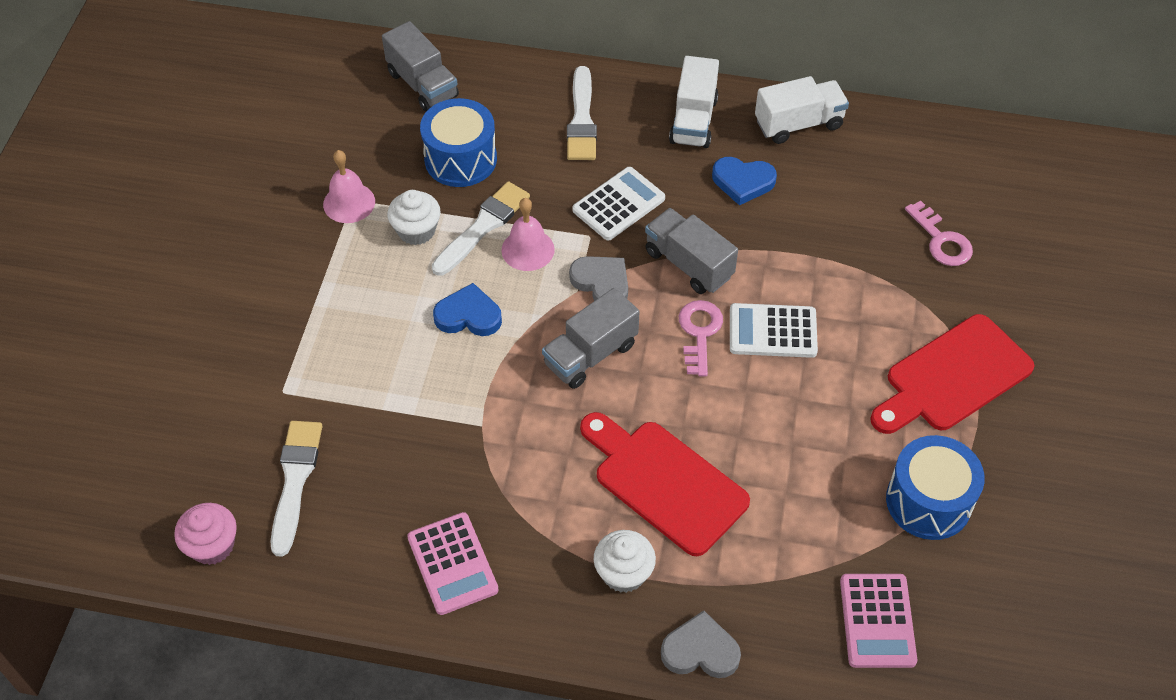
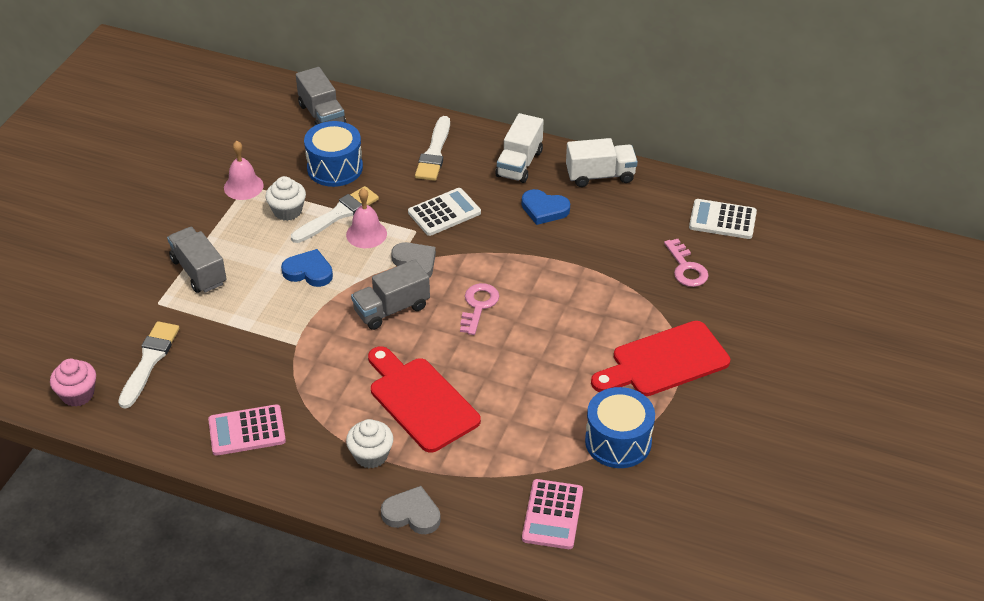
camera: 10 degrees right, 10 degrees down
pink calculator [407,512,499,615] -> pink calculator turned 90 degrees clockwise [208,404,286,456]
grey truck [645,208,738,294] -> grey truck moved to [167,227,226,293]
white calculator [730,303,818,358] -> white calculator moved to [689,199,757,239]

